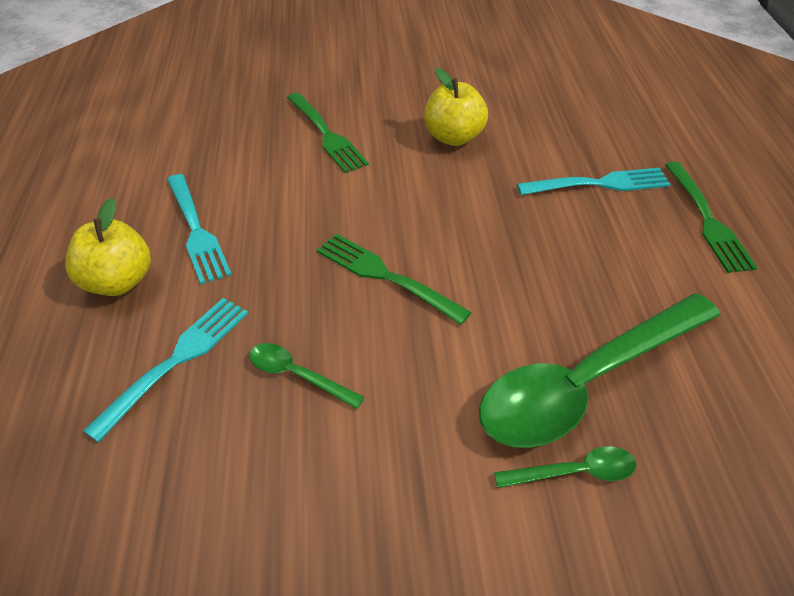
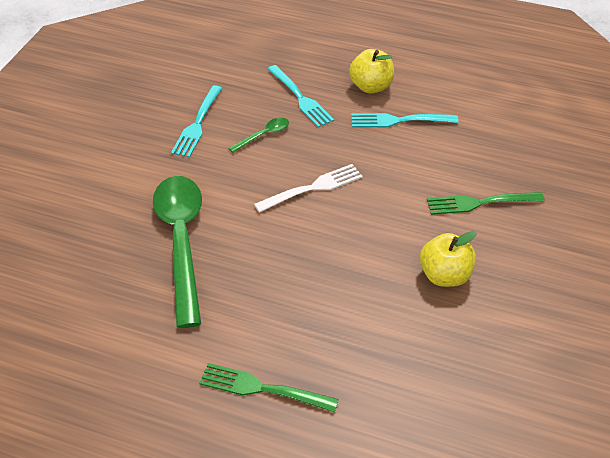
camera: 115 degrees right, 0 degrees up
green fork [317,233,472,325] -> white fork [254,164,363,212]
green spoon [494,446,637,488] -> none
turquoise fork [517,168,671,195] -> turquoise fork moved to [171,85,222,158]

